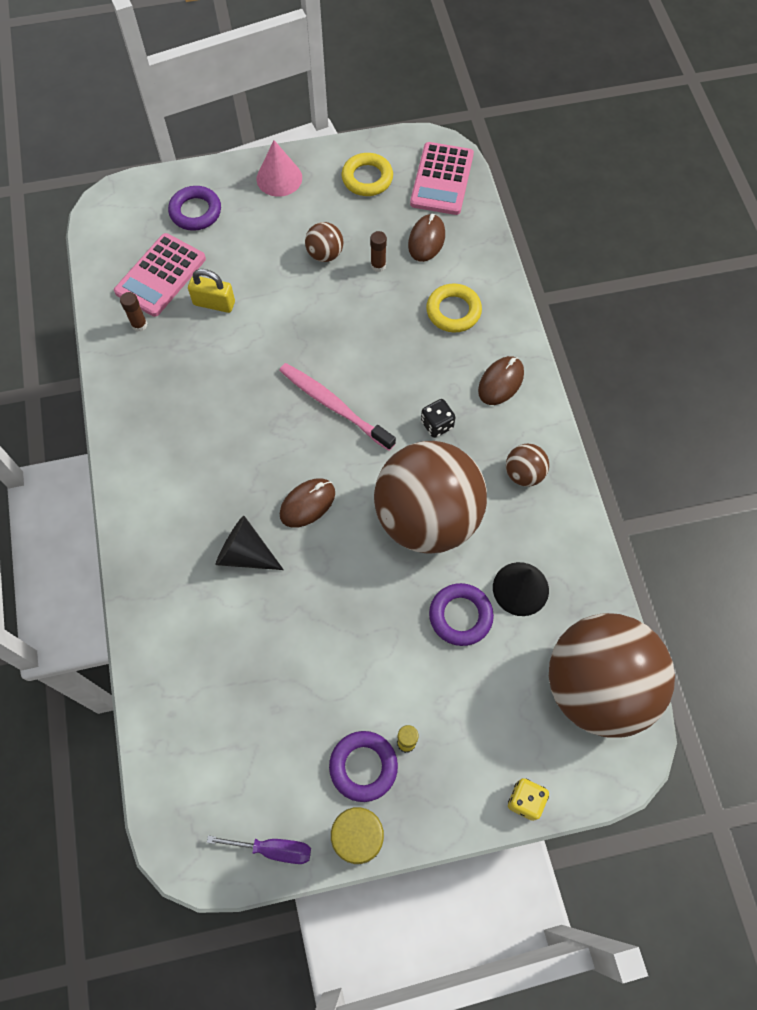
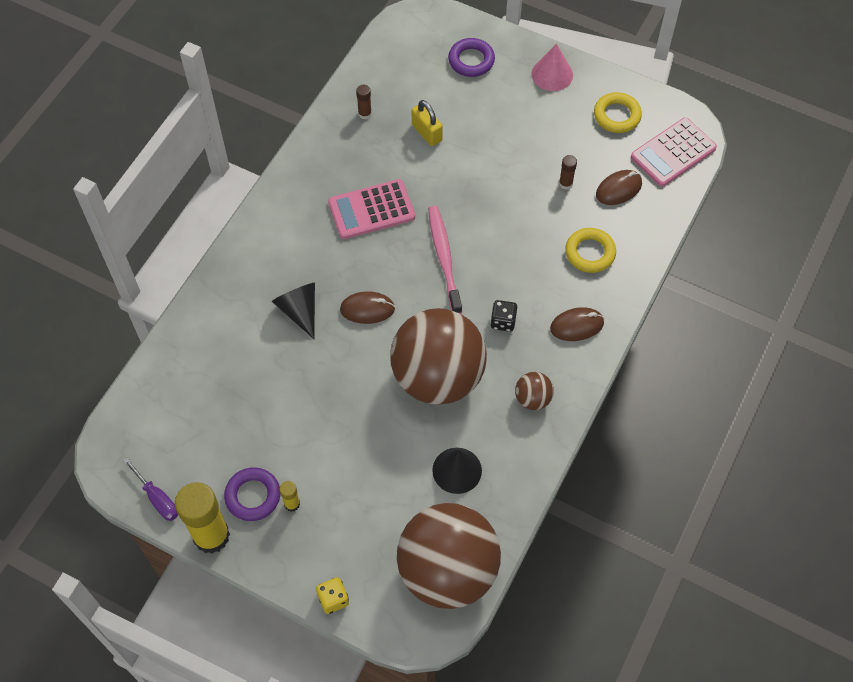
camera: 40 degrees right, 5 degrees down
pink calculator [114,233,206,317] -> pink calculator moved to [328,179,415,239]
brown ball [305,222,344,262] -> none
purple ring [429,583,494,646] -> none

